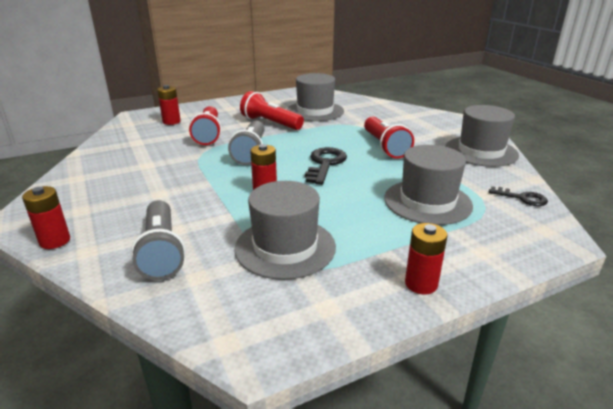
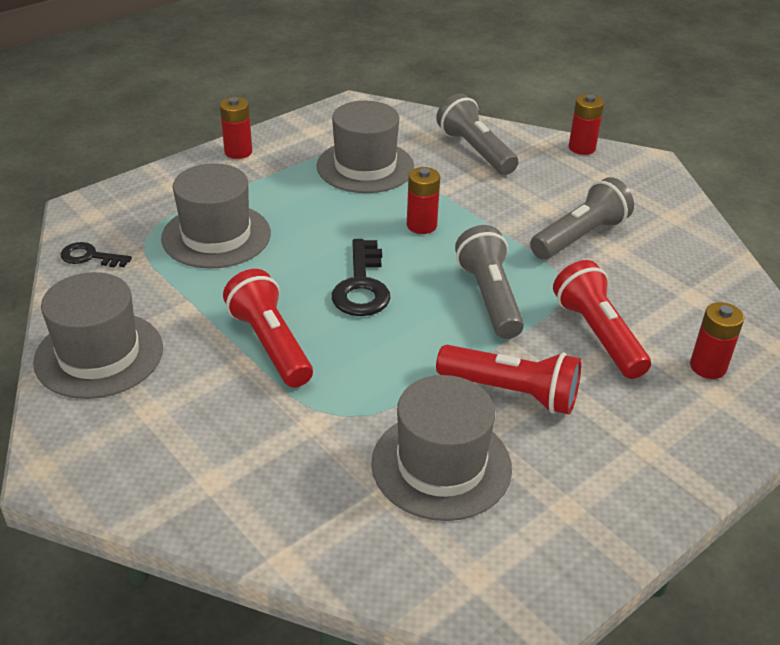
camera: 165 degrees right, 10 degrees up
none -> grey flashlight [530,177,634,259]

